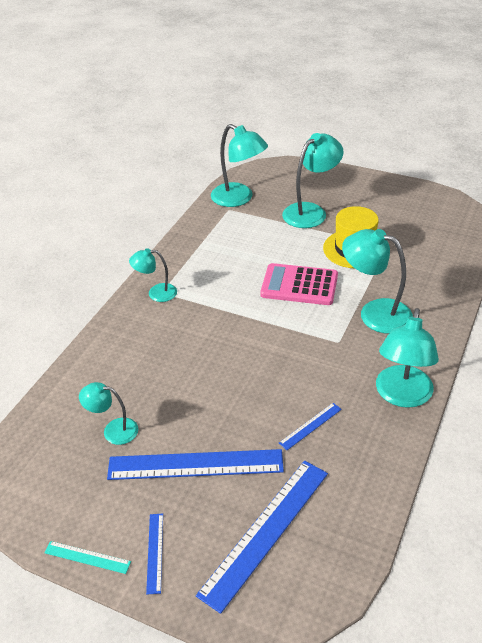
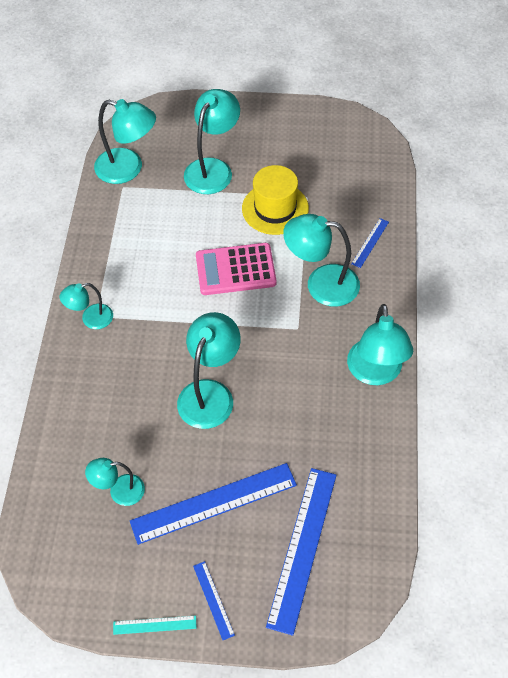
camera: 20 degrees left, 15 degrees up
blue ruler [279,403,342,450] -> blue ruler moved to [351,218,389,268]
none -> turquoise lamp [177,312,241,429]

